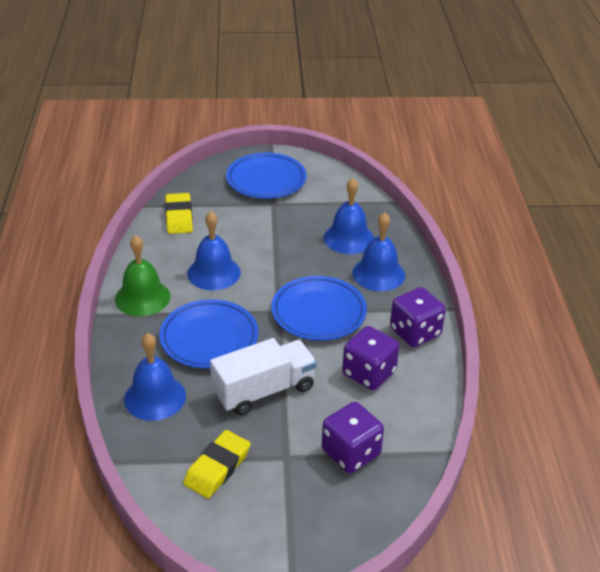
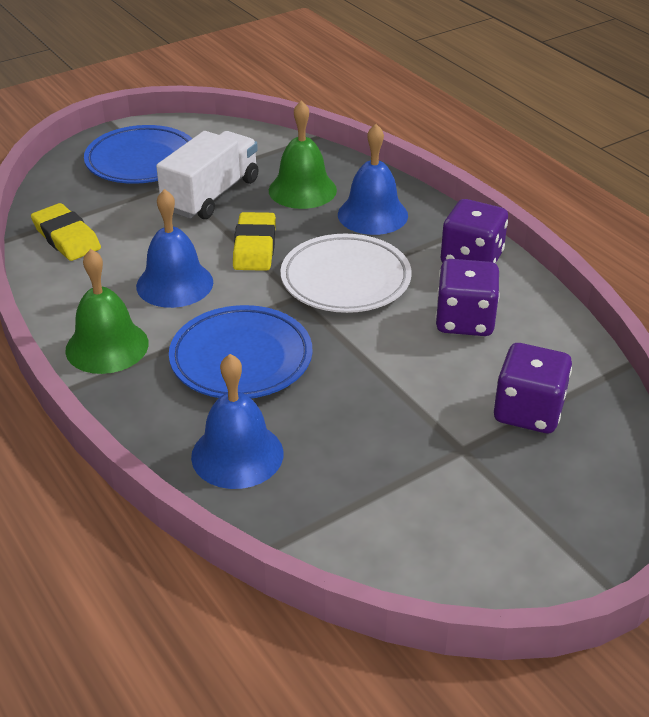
camera: 30 degrees left, 0 degrees up
yellow eraser [183,430,250,498] -> yellow eraser moved to [233,212,276,271]
white truck [210,338,317,416] -> white truck moved to [156,131,259,219]
blue plate [271,276,367,341] -> white plate [280,234,412,313]
blue bell [324,178,374,254] -> green bell [269,100,337,209]

